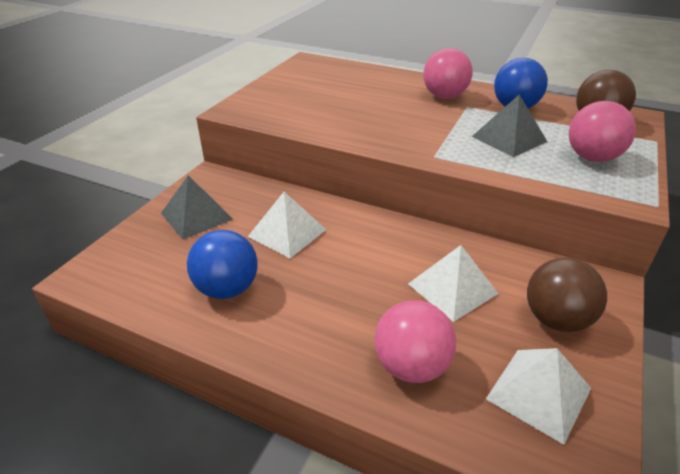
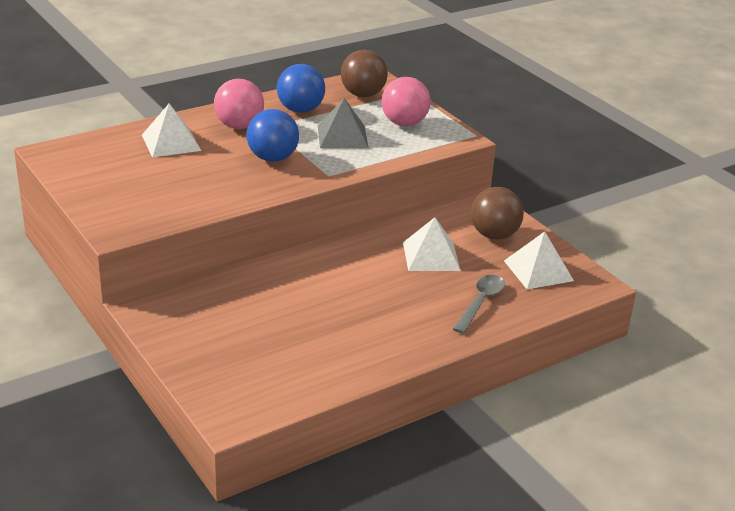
camera: 60 degrees left, 5 degrees down
grey pyramid [161,176,233,240] -> none
blue ball [187,230,258,299] -> blue ball moved to [247,109,299,162]
white pyramid [248,192,326,258] -> white pyramid moved to [142,103,201,158]
pink ball [374,300,456,383] -> grey spoon [453,275,505,334]

